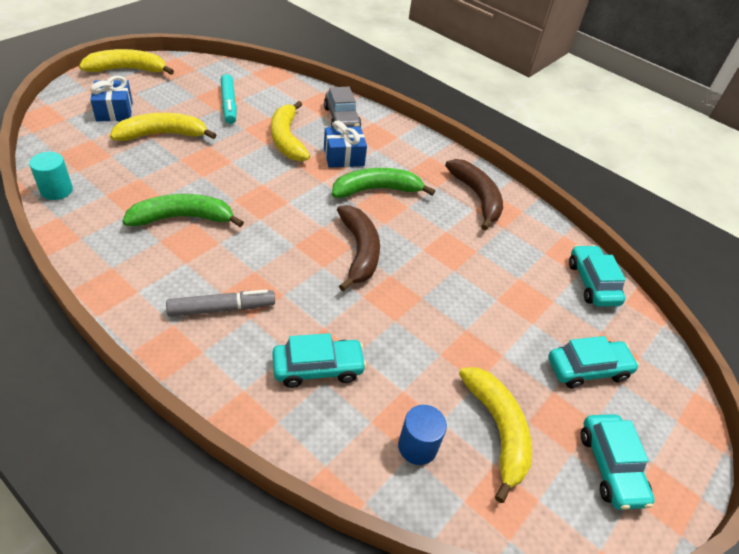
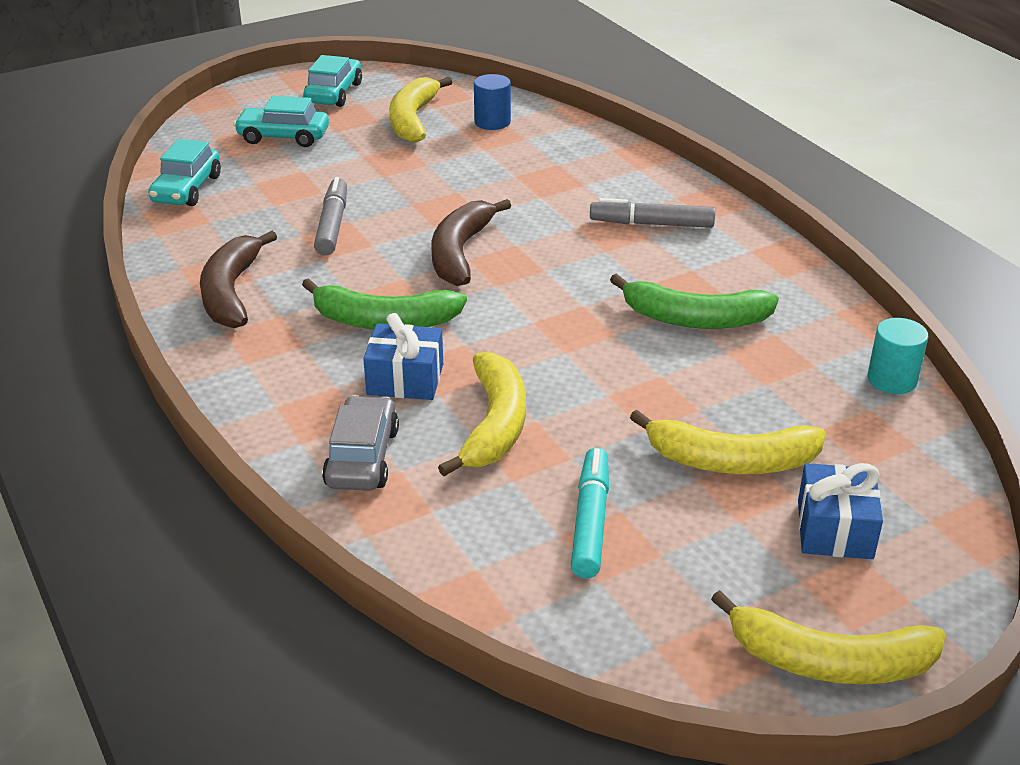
camera: 155 degrees left, 10 degrees down
turquoise car [272,333,367,388] -> none
none -> grey marker [314,177,347,256]

